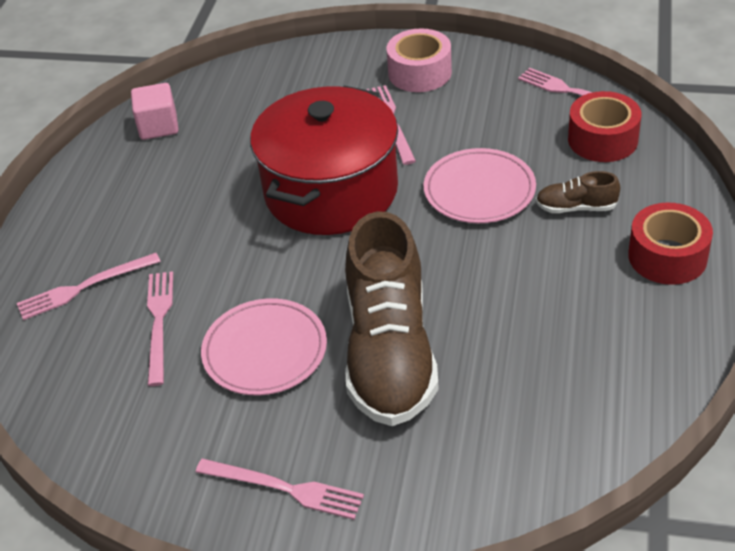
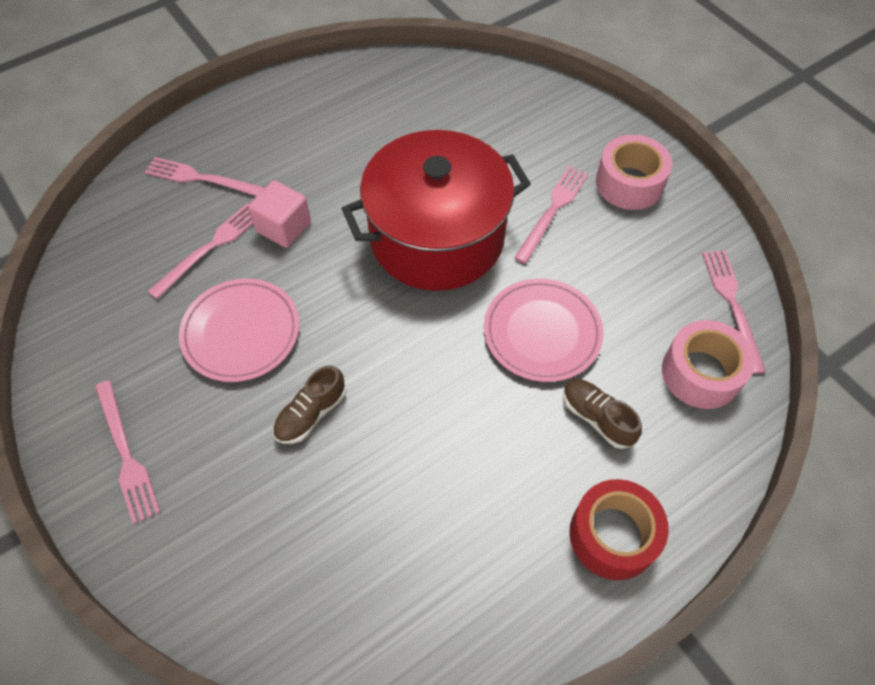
camera: 40 degrees right, 15 degrees up
pink cube [131,83,179,140] -> pink cube moved to [248,180,311,248]
brown shoe [345,211,439,426] -> brown shoe [273,366,346,444], size x0.42
red tape [568,91,641,162] -> pink tape [662,320,755,409]

